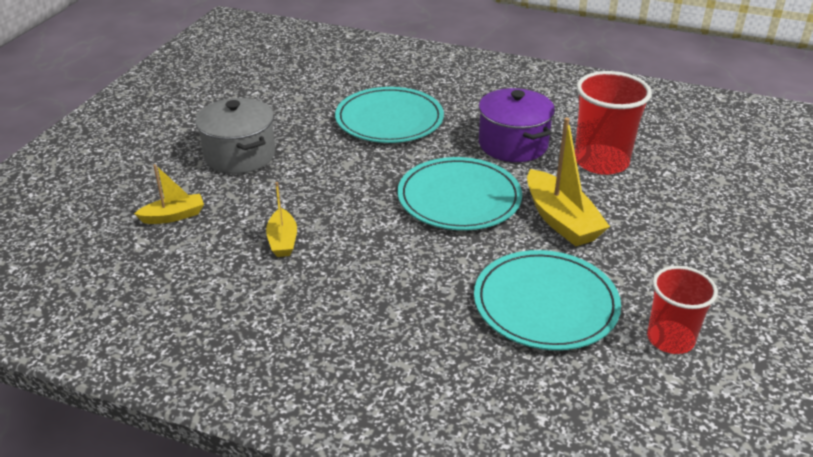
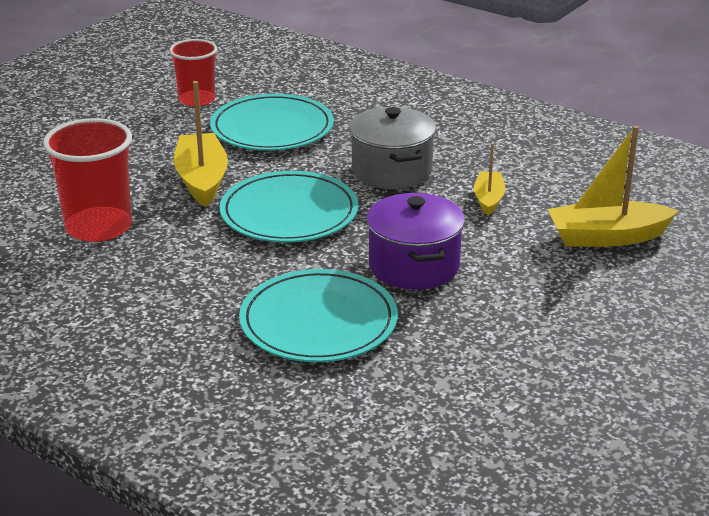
camera: 165 degrees left, 5 degrees down
yellow boat [134,164,204,224] -> yellow boat [547,126,679,247], size x1.73
grey pot [195,98,275,174] -> grey pot moved to [349,107,436,189]
purple pot [479,88,555,162] -> purple pot moved to [366,193,465,290]

